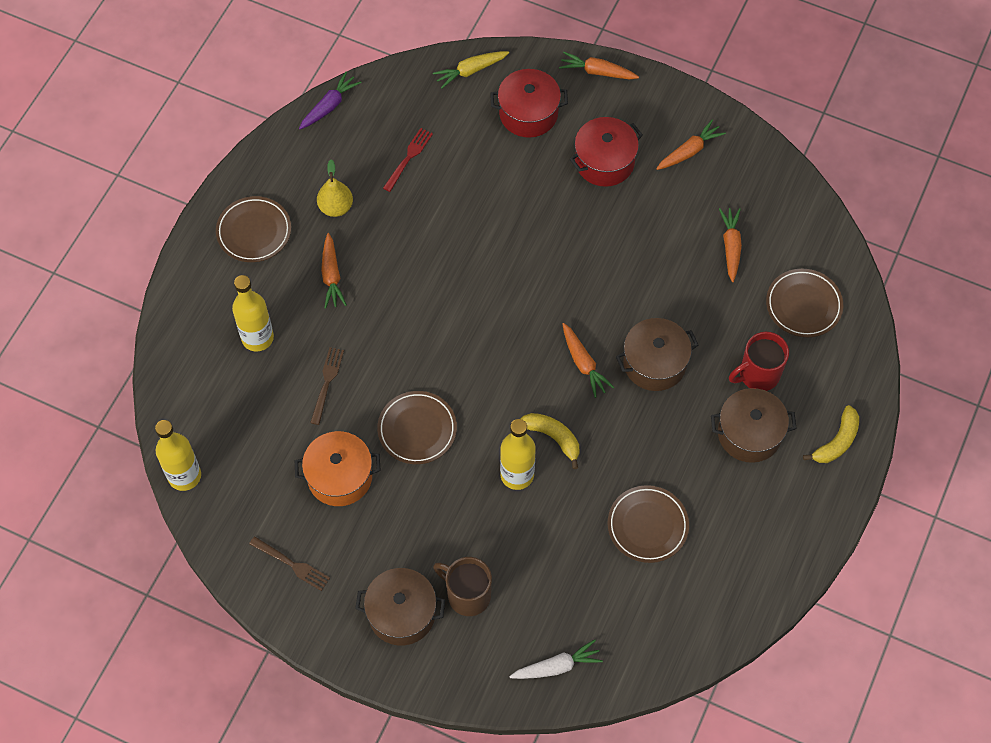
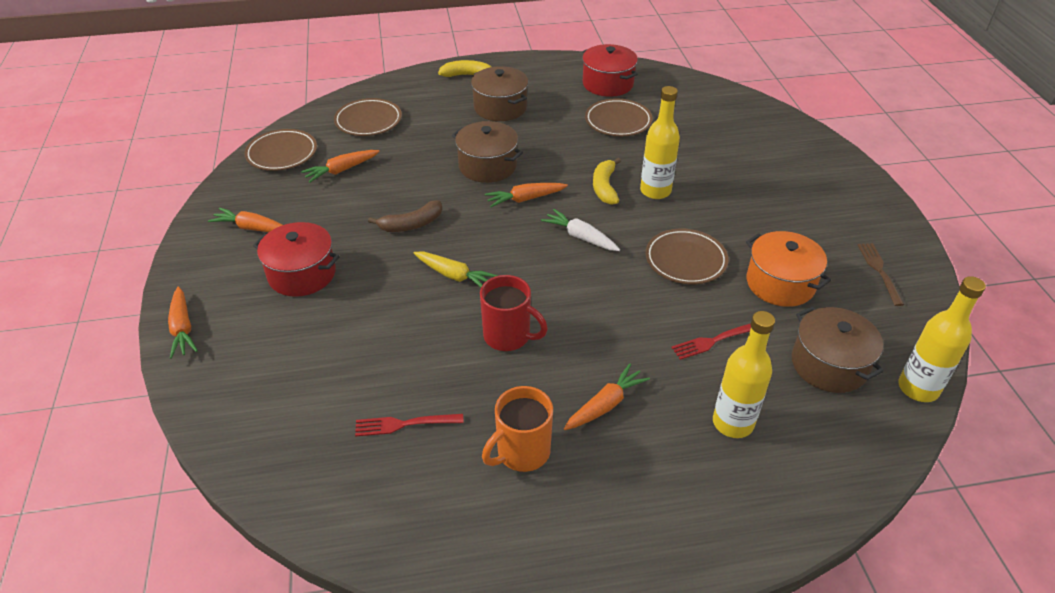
camera: 125 degrees left, 20 degrees down
brown plate [216,196,291,262] -> brown plate moved to [244,129,317,171]
purple carrot [299,71,361,129] -> none
brown fork [310,347,344,425] -> red fork [671,323,751,360]
yellow pear [317,159,353,217] -> orange mug [482,386,553,472]
brown pot [355,568,445,646] -> brown pot moved to [792,307,884,393]
yellow carrot [433,51,509,89] -> yellow carrot moved to [414,252,498,287]
brown mug [433,557,492,616] -> none
red pot [490,69,568,138] -> red pot moved to [582,44,638,97]
white carrot [509,639,603,679] -> white carrot moved to [541,209,620,251]
orange carrot [563,323,615,398] -> orange carrot turned 135 degrees counterclockwise [485,183,568,207]
red mug [729,332,789,391] -> red mug moved to [480,275,548,351]
none -> brown banana [368,200,442,232]

